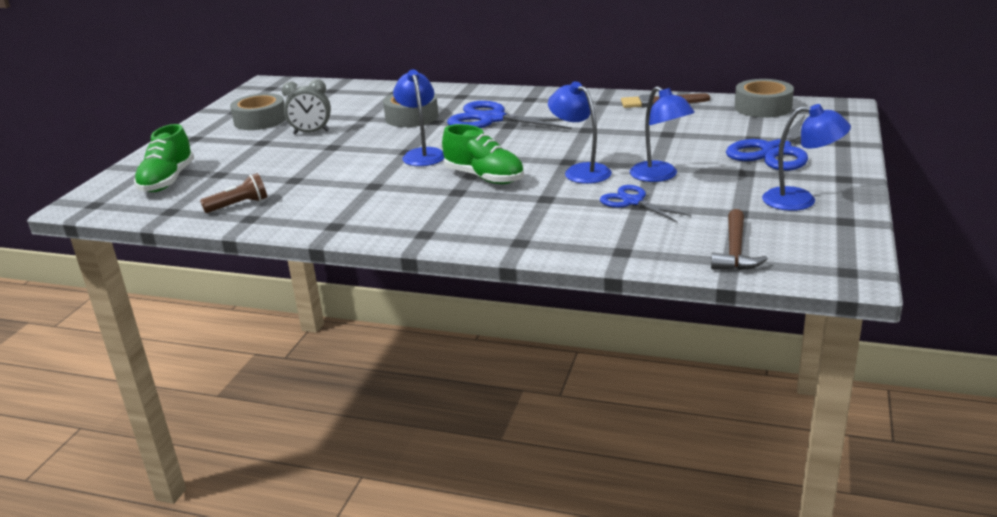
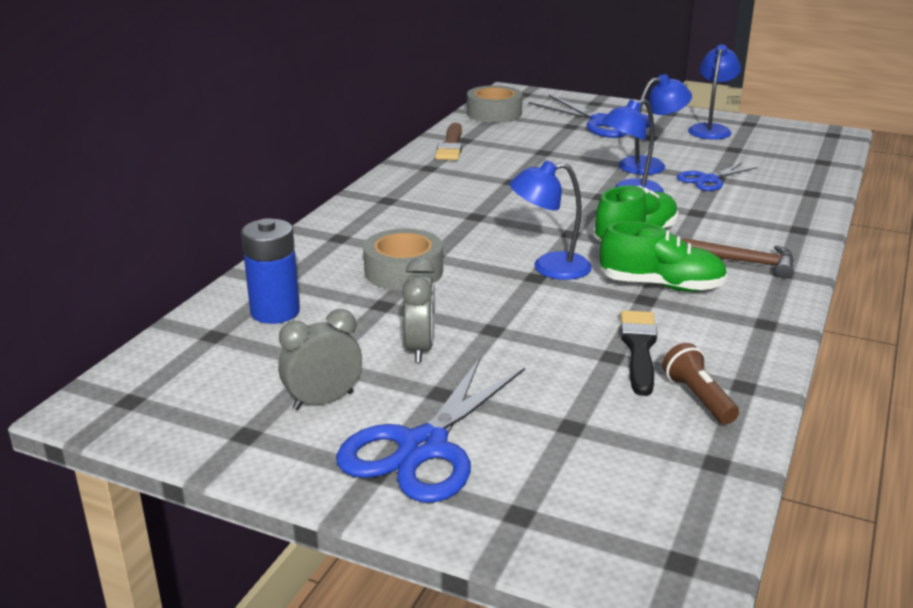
camera: 85 degrees left, 0 degrees up
green shoe [134,124,194,192] -> green shoe moved to [600,221,728,292]
grey tape [230,93,286,130] -> grey clock [278,309,362,410]
blue scissors [447,101,572,129] -> blue scissors moved to [336,358,525,503]
brown hammer [711,209,768,270] -> brown hammer moved to [682,238,794,278]
none -> blue battery [241,218,300,324]
none -> black brush [620,310,657,396]

